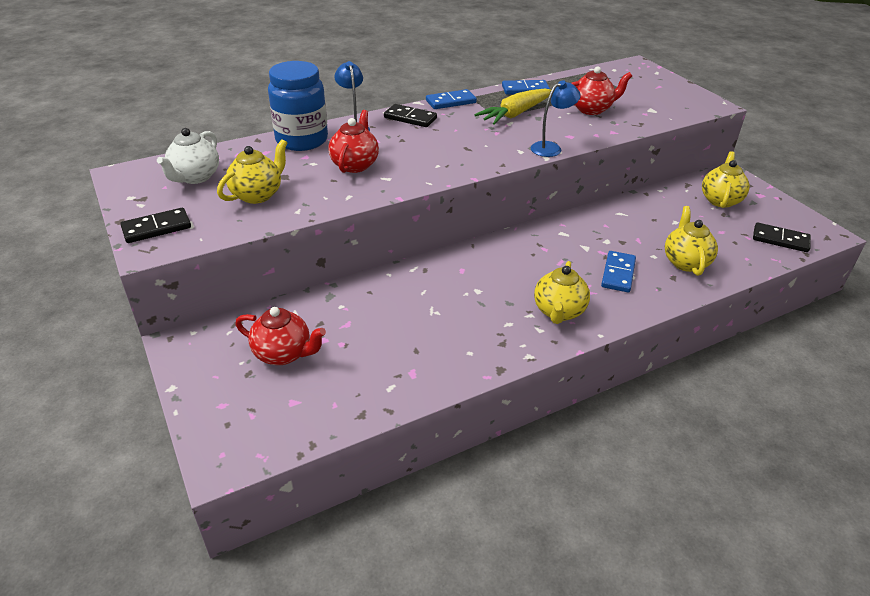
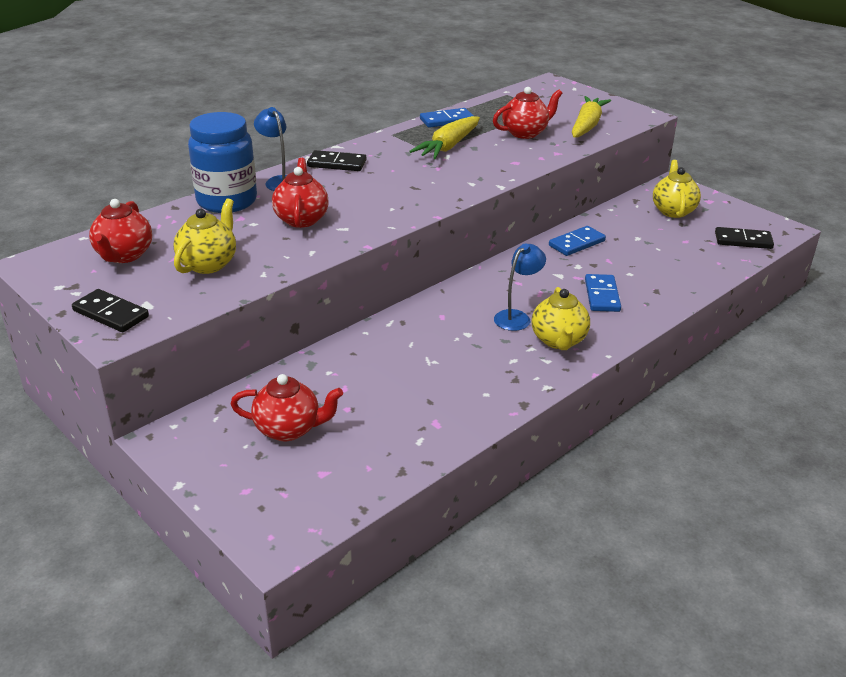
camera: 15 degrees left, 5 degrees down
black domino [120,208,191,243] -> black domino turned 75 degrees clockwise [72,289,149,332]
white teapot [157,128,219,184] -> red teapot [89,199,152,263]
blue domino [426,89,477,109] -> blue domino moved to [549,226,606,256]
blue lamp [531,80,581,157] -> blue lamp moved to [494,243,546,331]
yellow teapot [665,206,718,276] -> none
none -> yellow carrot [572,96,611,138]

